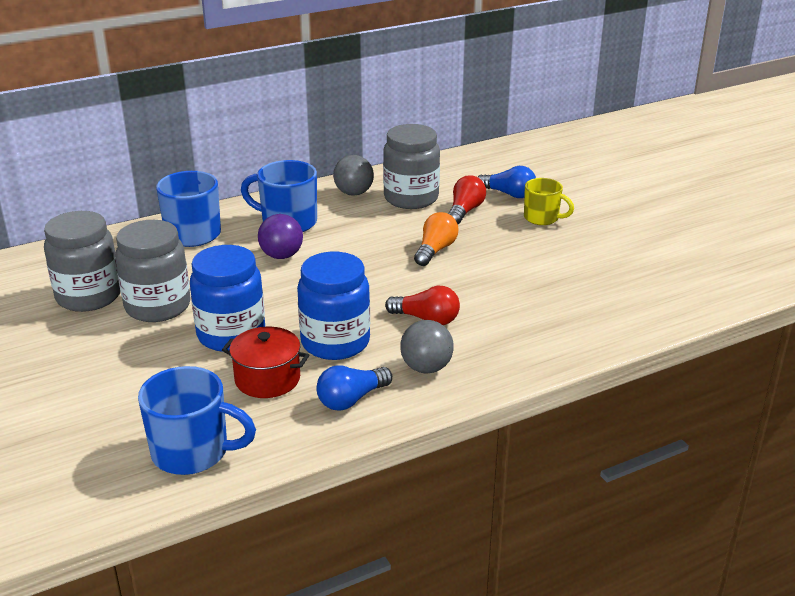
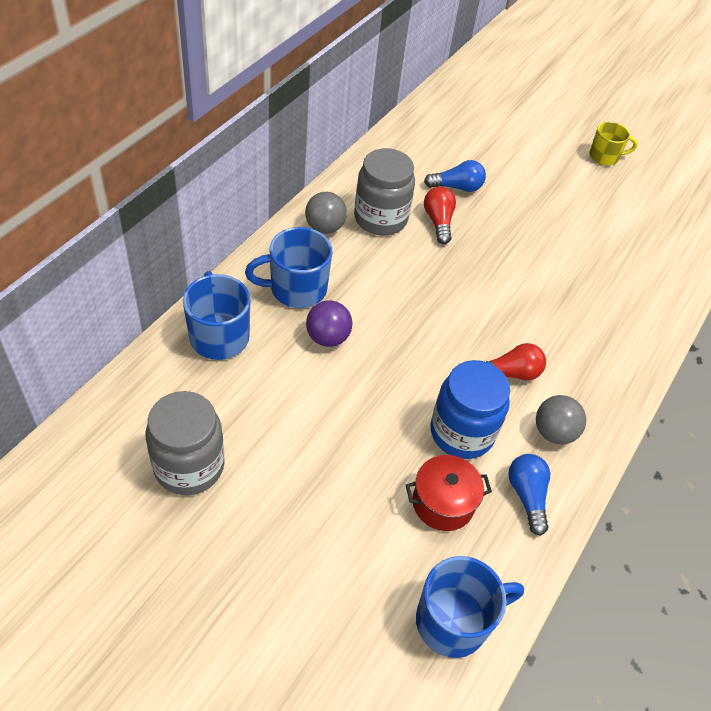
camera: 35 degrees left, 20 degrees up
grey jar [115,220,191,322] -> none
blue jar [190,245,265,352] -> none
blue light bulb [316,365,392,411] -> blue light bulb turned 150 degrees clockwise [508,454,550,536]
orange light bulb [414,212,459,266] -> none
yellow mug [524,178,574,225] -> yellow mug moved to [589,122,638,165]

